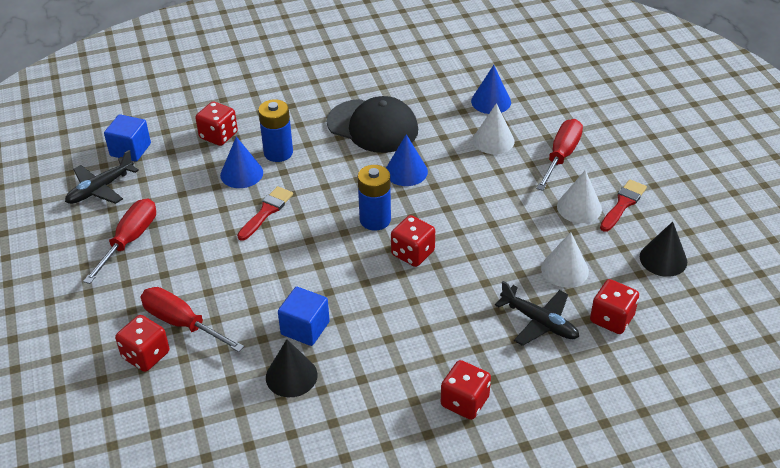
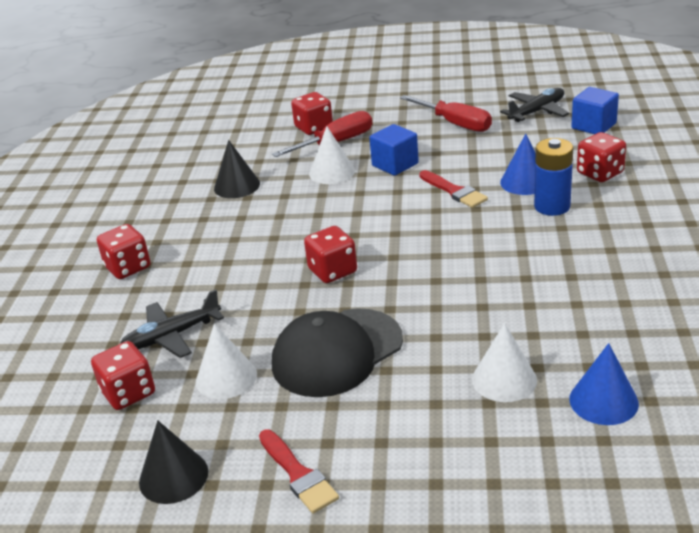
camera: 115 degrees right, 10 degrees down
black plane [65,150,139,204] -> black plane turned 75 degrees clockwise [500,88,569,122]
blue cube [278,287,330,346] -> blue cube moved to [369,124,419,176]
black cap [327,96,418,153] -> black cap moved to [272,308,403,397]
blue battery [358,165,391,231] -> none
blue cone [386,134,428,186] -> none
red screwdriver [536,119,583,191] -> none
white cone [557,170,602,223] -> white cone moved to [309,126,355,184]

